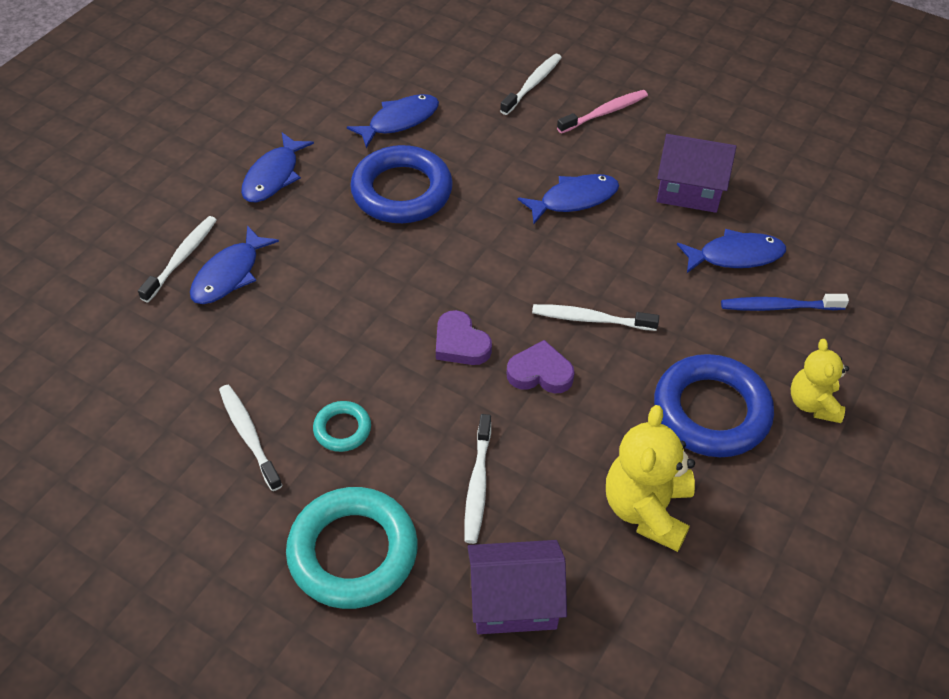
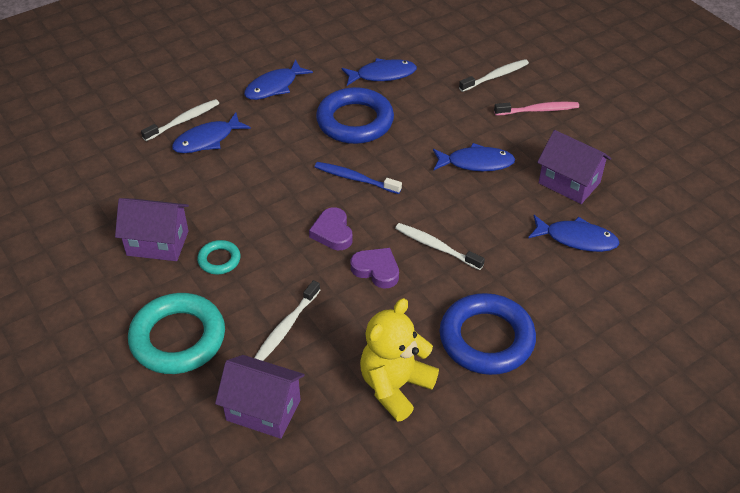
camera: 25 degrees right, 5 degrees down
white toothbrush [219,385,283,491] -> purple house [115,198,189,261]
blue toothbrush [721,294,849,311] -> blue toothbrush moved to [315,162,402,194]
yellow teddy bear [791,339,849,423] -> none

